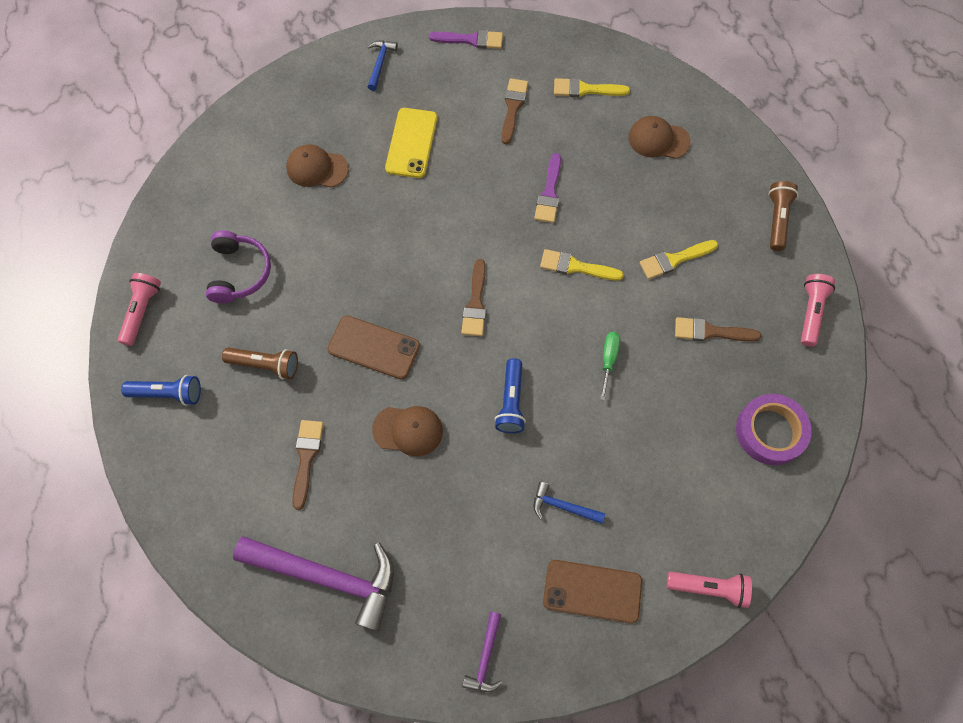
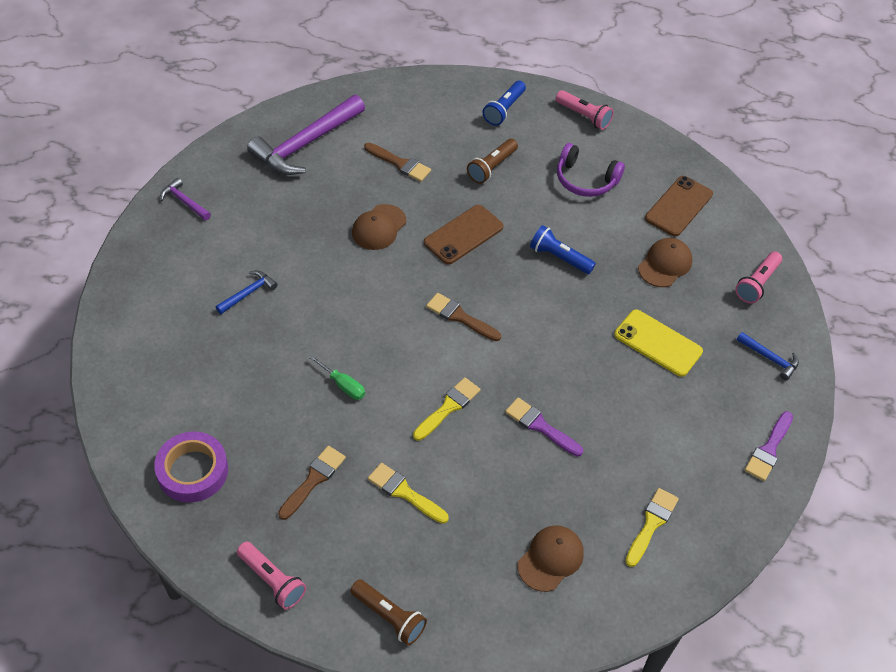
camera: 115 degrees right, 15 degrees down
blue flashlight [495,358,526,433] -> blue flashlight moved to [530,225,596,274]
brown brush [501,78,528,144] -> none
brown phone [543,560,642,624] -> brown phone moved to [645,176,713,237]
yellow brush [640,240,718,279] -> yellow brush turned 60 degrees counterclockwise [368,463,449,524]
pink flashlight [667,572,752,608] -> pink flashlight moved to [735,251,782,304]

